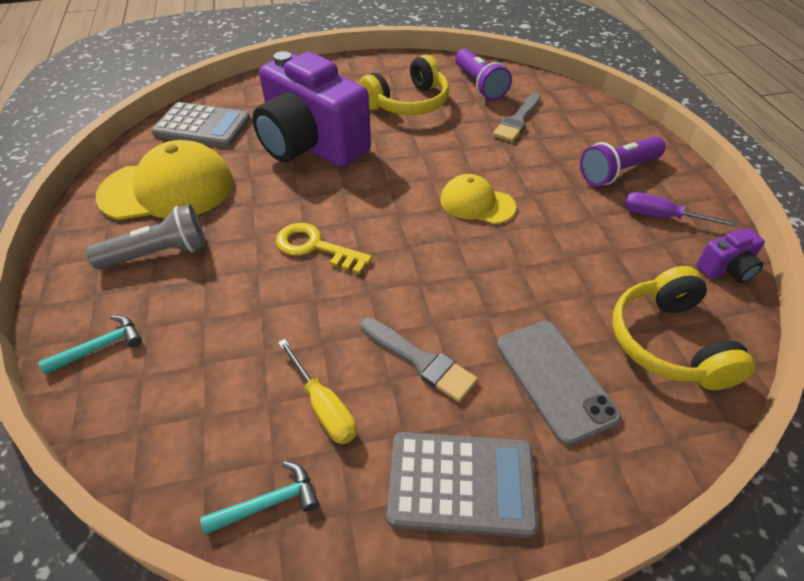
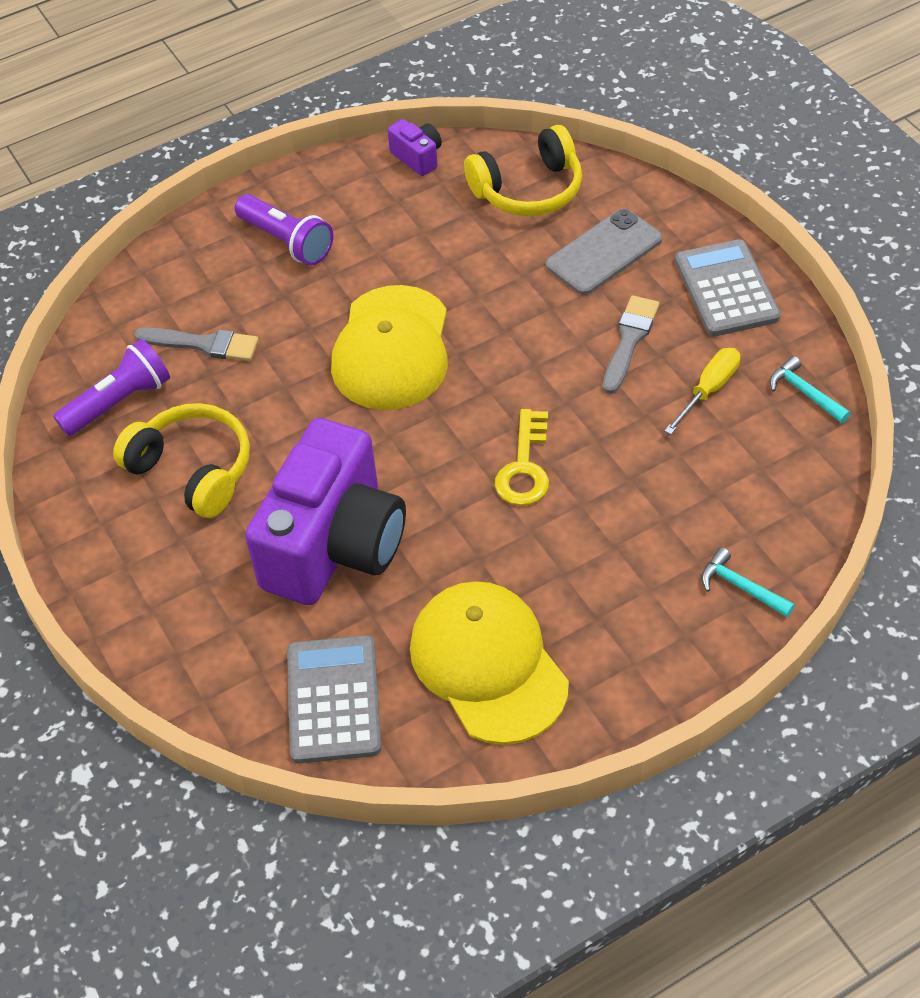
camera: 105 degrees left, 5 degrees up
grey flashlight [86,204,206,270] -> none
yellow cap [441,174,516,224] -> yellow cap [331,285,448,410], size x1.76
purple screwdriver [625,192,737,227] -> none

